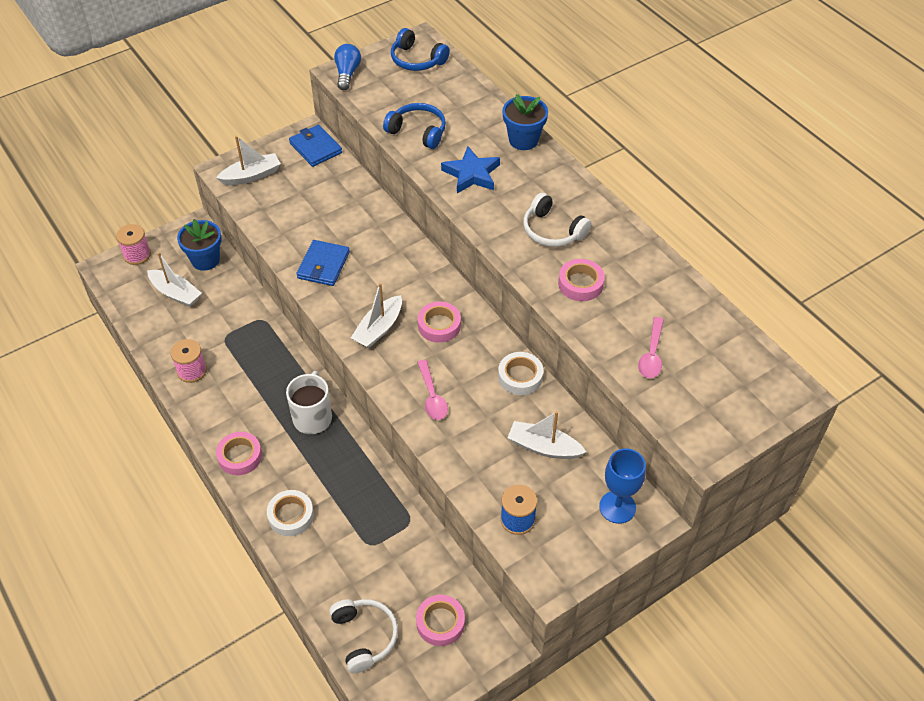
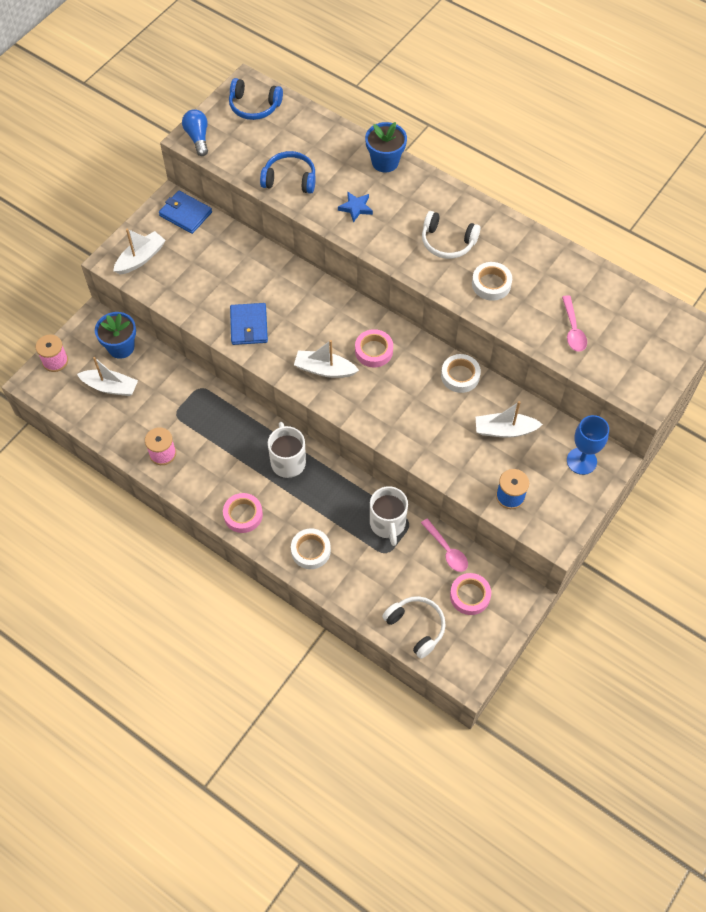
camera: 20 degrees left, 10 degrees up
white boat [351,283,402,348] -> white boat turned 90 degrees clockwise [294,340,359,378]
pink spoon [417,360,448,420] -> pink spoon moved to [421,518,468,572]
blue star [441,146,500,193] -> blue star [338,192,373,222], size x0.65
pink tape [558,259,605,301] -> white tape [472,262,512,300]
none -> white mug [370,486,408,546]

